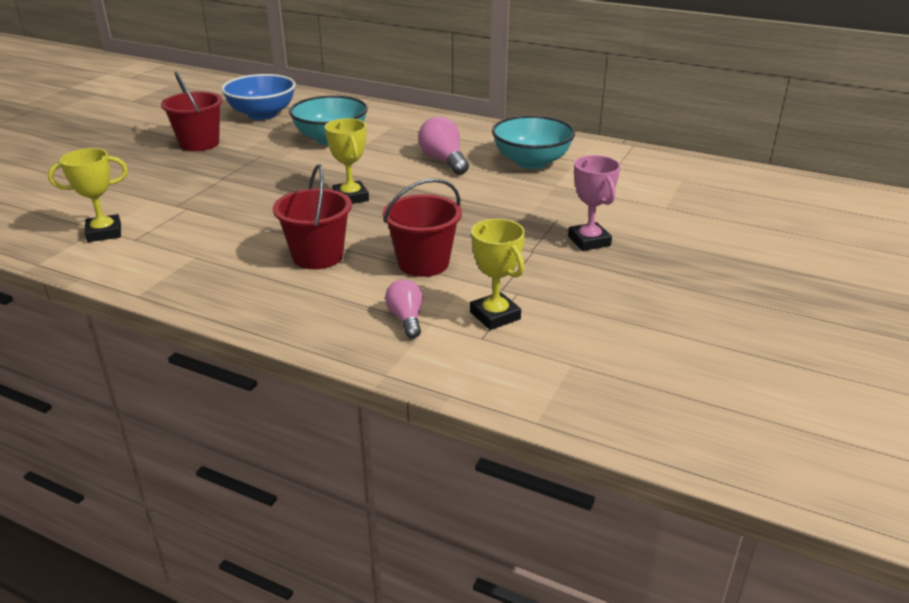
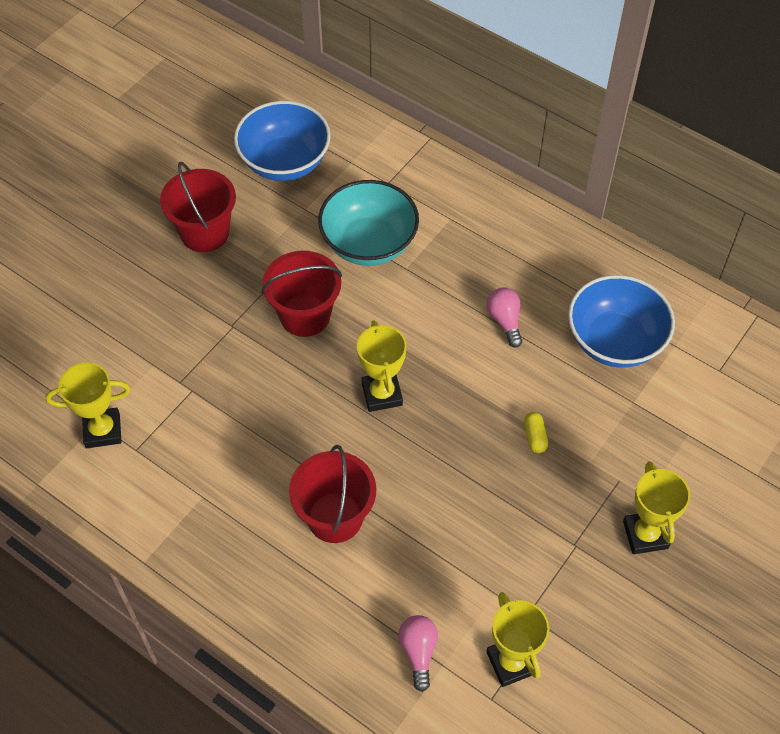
camera: 10 degrees right, 25 degrees up
red bucket [383,178,462,277] -> red bucket moved to [262,251,342,337]
pink light bulb [418,116,469,175] -> pink light bulb [487,287,522,348], size x0.65
turquoise bowl [492,116,575,169] -> blue bowl [568,275,675,368]
pink trophy [568,155,621,251] -> yellow trophy [623,461,690,554]
none -> yellow capsule [524,412,548,453]

